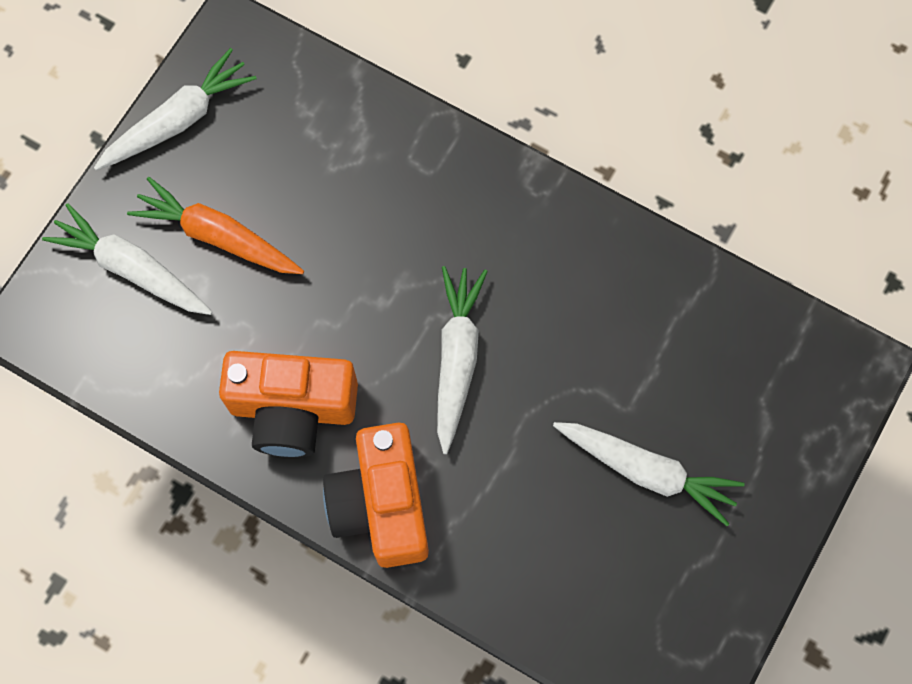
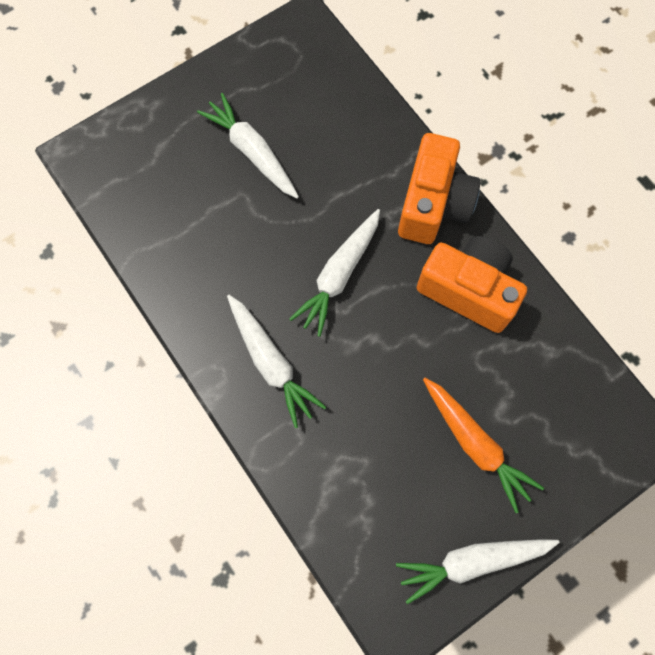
camera: 155 degrees left, 0 degrees up
white carrot [42,203,212,315] -> white carrot moved to [227,295,326,428]

